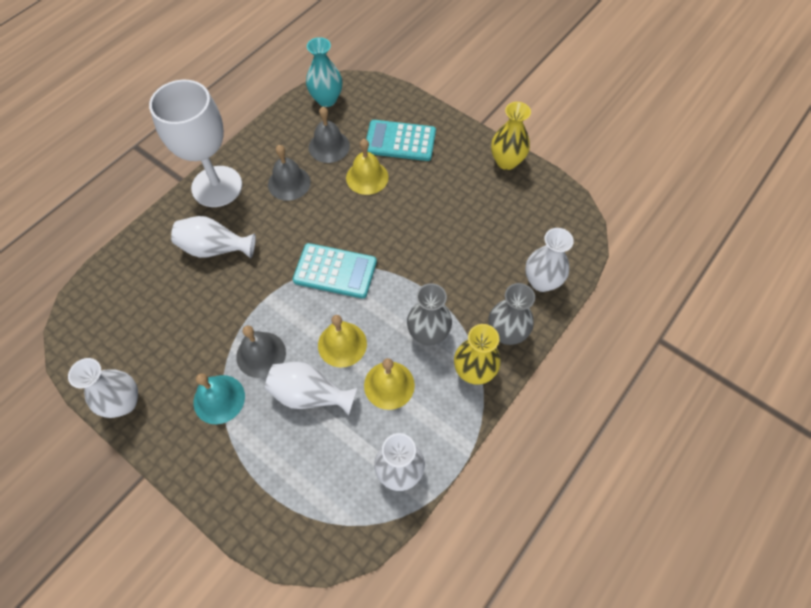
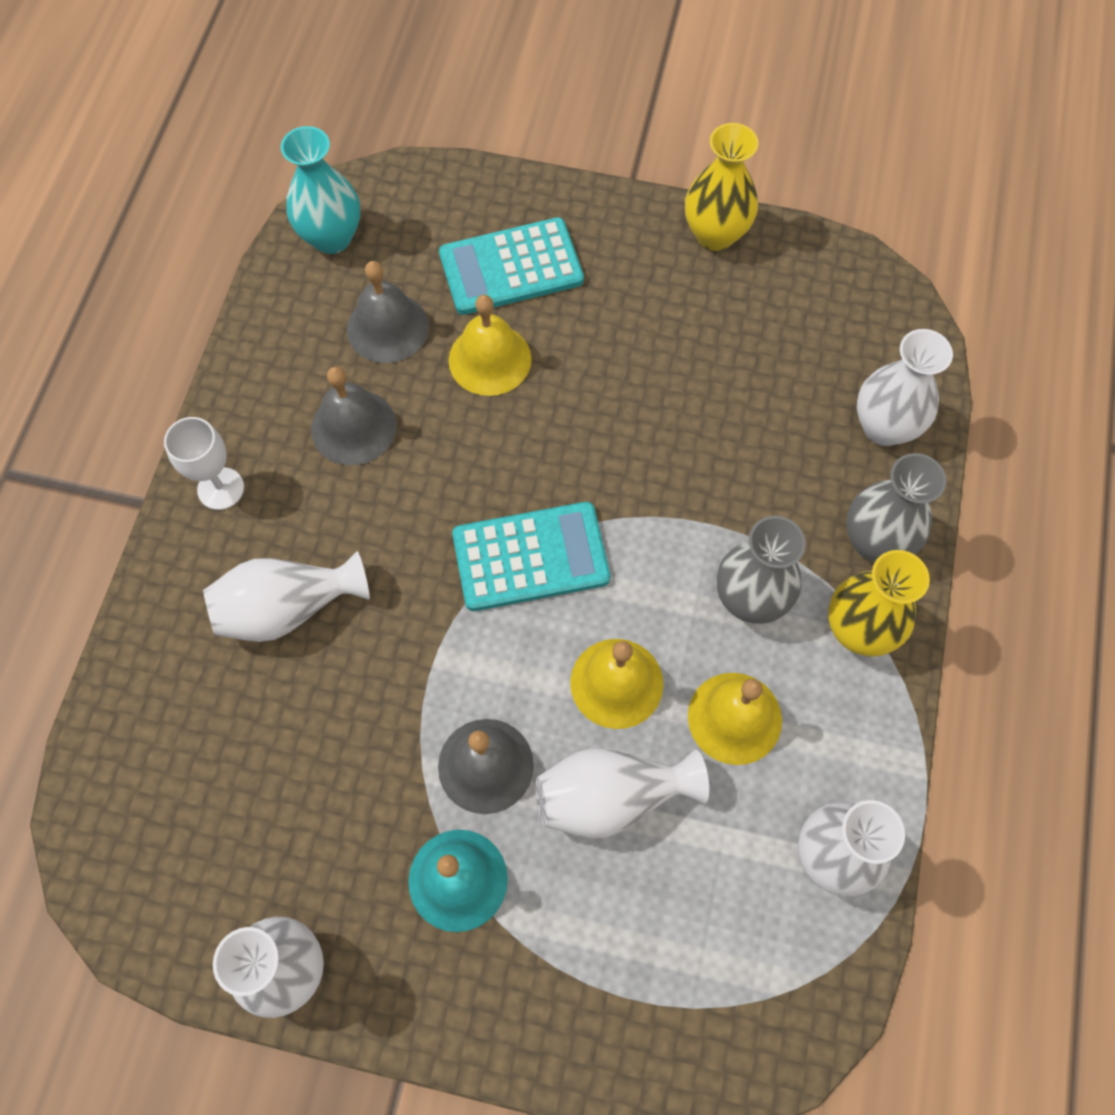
camera: 25 degrees left, 5 degrees up
white goblet [149,80,242,207] -> white goblet [164,417,244,510], size x0.46

